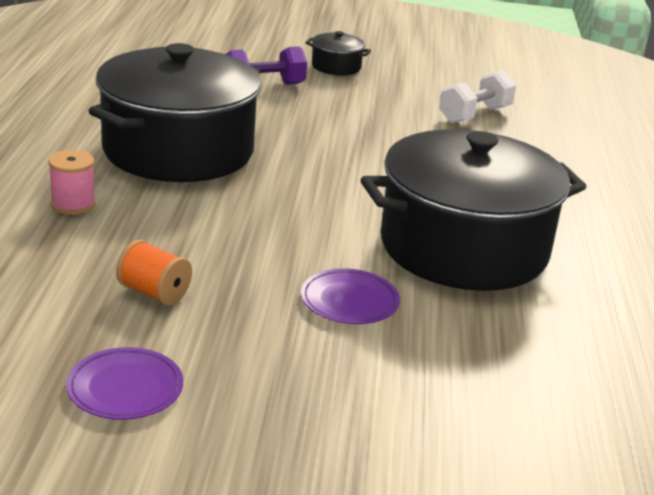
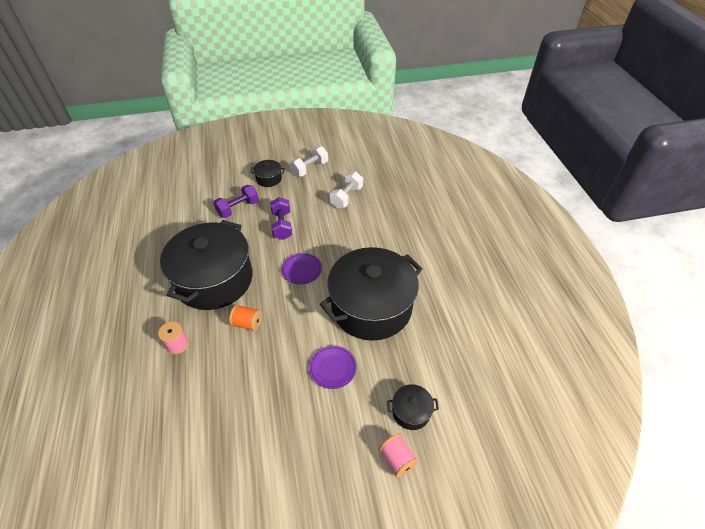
camera: 15 degrees left, 20 degrees up
purple plate [66,347,183,420] -> purple plate moved to [282,253,322,285]
orange spool [116,240,192,305] -> orange spool moved to [229,305,262,331]
none -> purple dumbbell [270,197,292,240]
none -> white dumbbell [290,146,328,177]
none -> pink spool [379,434,418,477]
none -> black pot [387,384,439,430]

